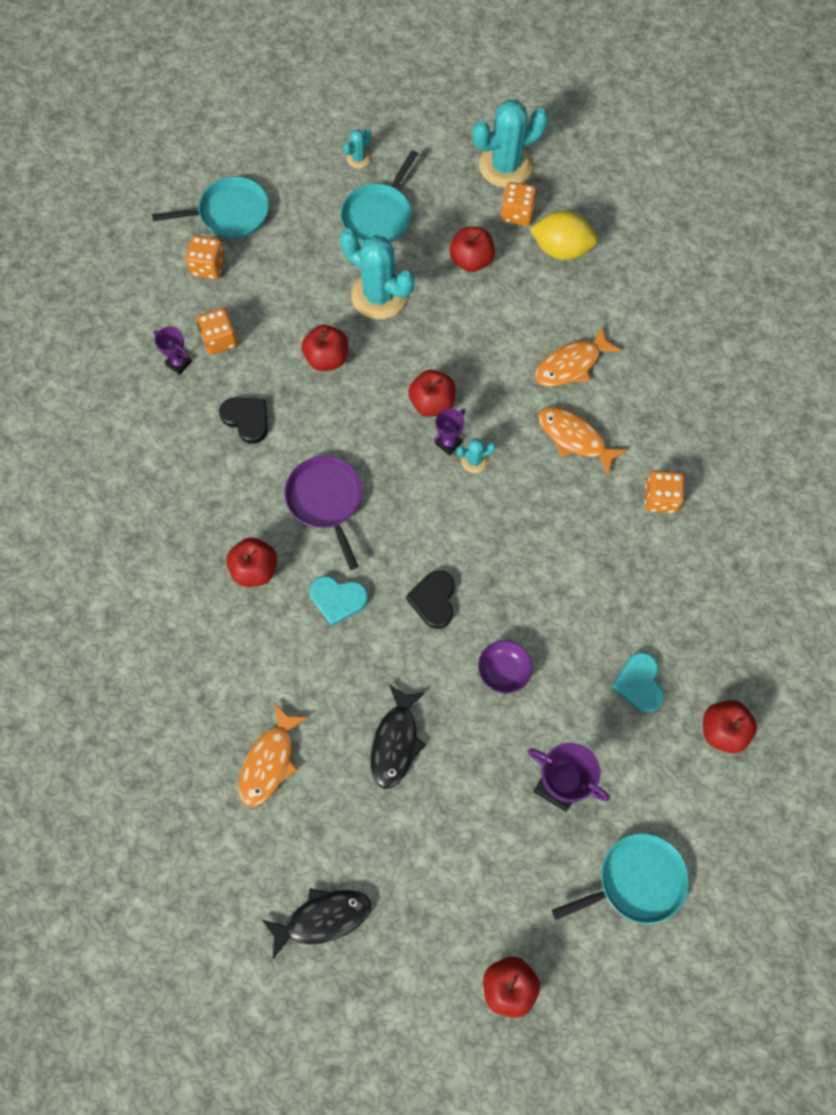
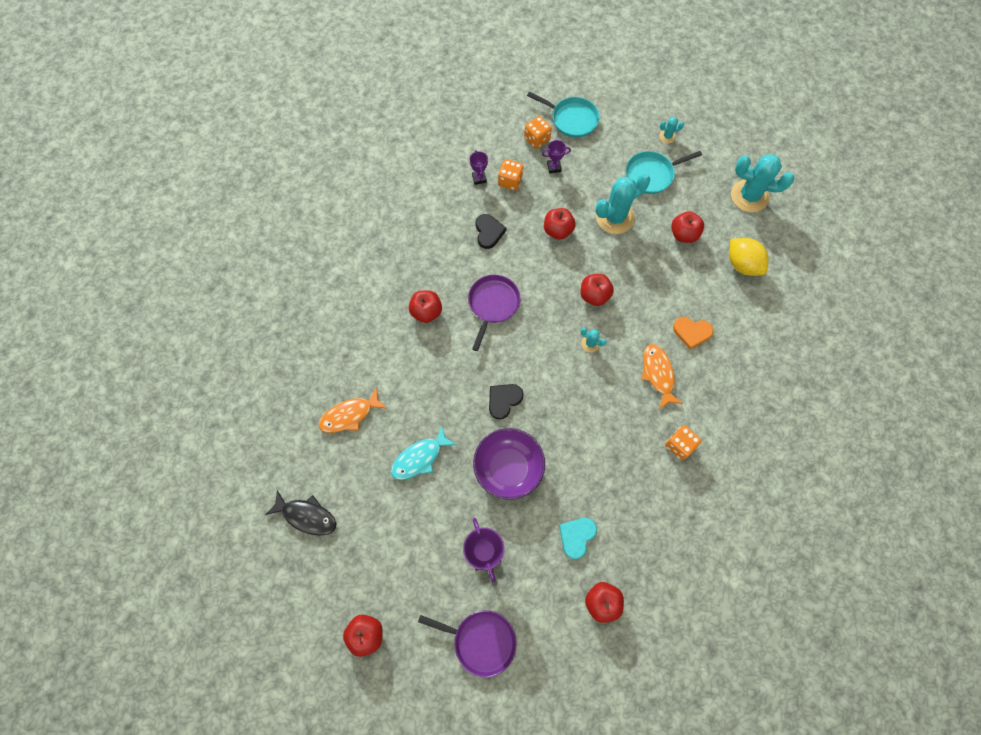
camera: 40 degrees right, 0 degrees up
turquoise heart [310,576,368,626] -> none
turquoise cactus [340,229,414,319] -> turquoise cactus turned 75 degrees clockwise [596,173,650,234]
black fish [371,684,426,789] -> turquoise fish [391,426,457,480]
purple trophy [434,408,465,455] -> purple trophy moved to [542,140,571,173]
purple bowl [478,640,533,693] -> purple bowl [473,428,545,500], size x1.87
orange dice [501,182,536,226] -> none
orange fish [535,326,621,387] -> orange heart [673,317,713,349]
turquoise pan [552,833,689,924] -> purple pan [418,610,517,677]

